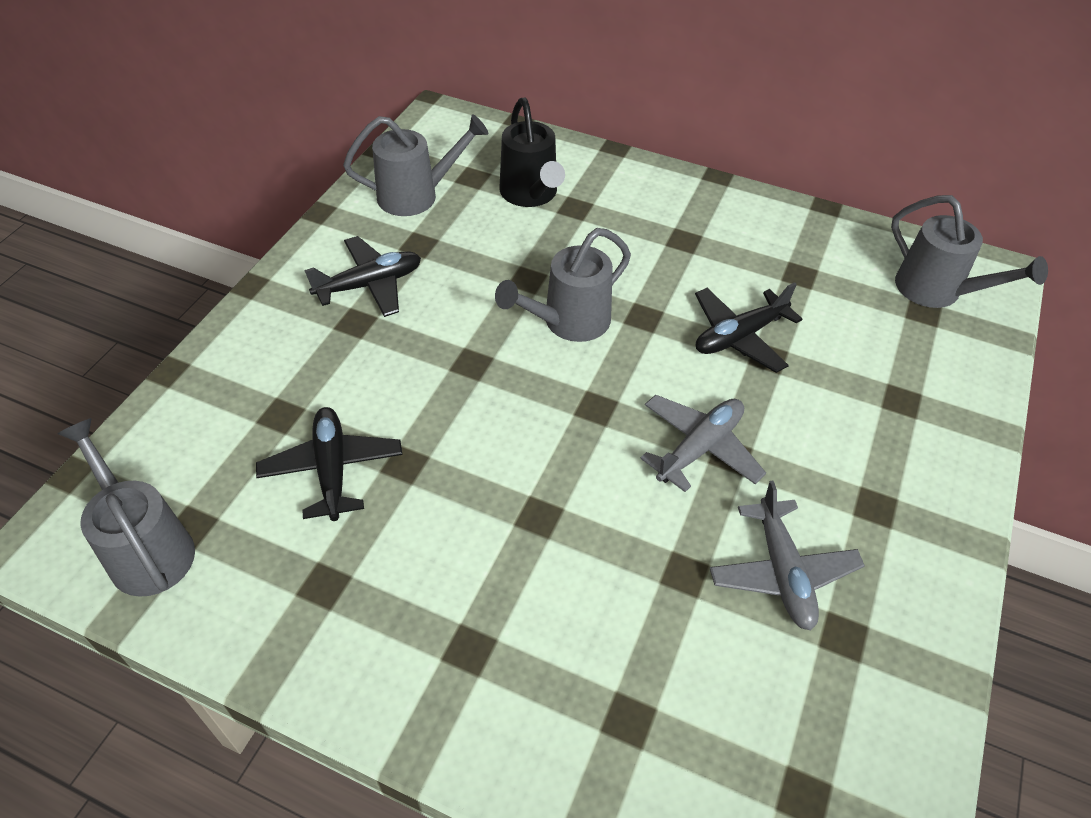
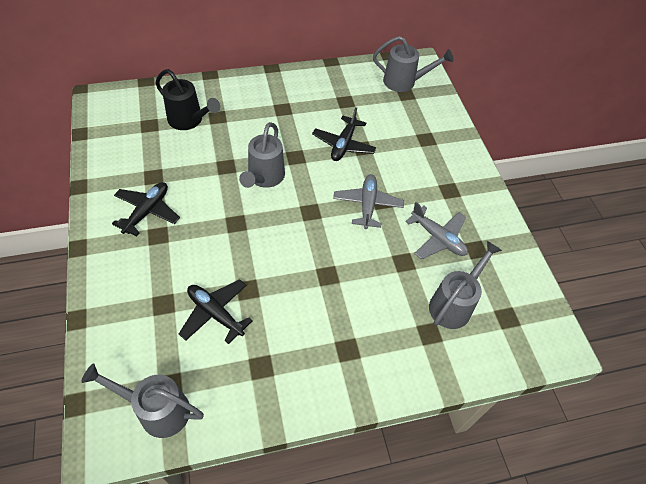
camera: 40 degrees left, 5 degrees up
grey watering can [343,114,488,216] -> grey watering can moved to [429,241,502,329]

